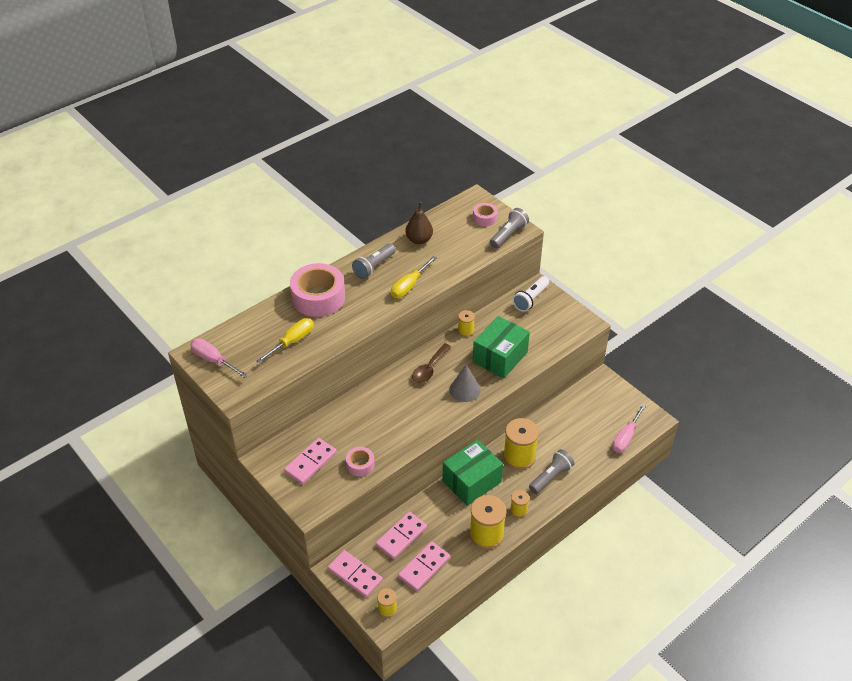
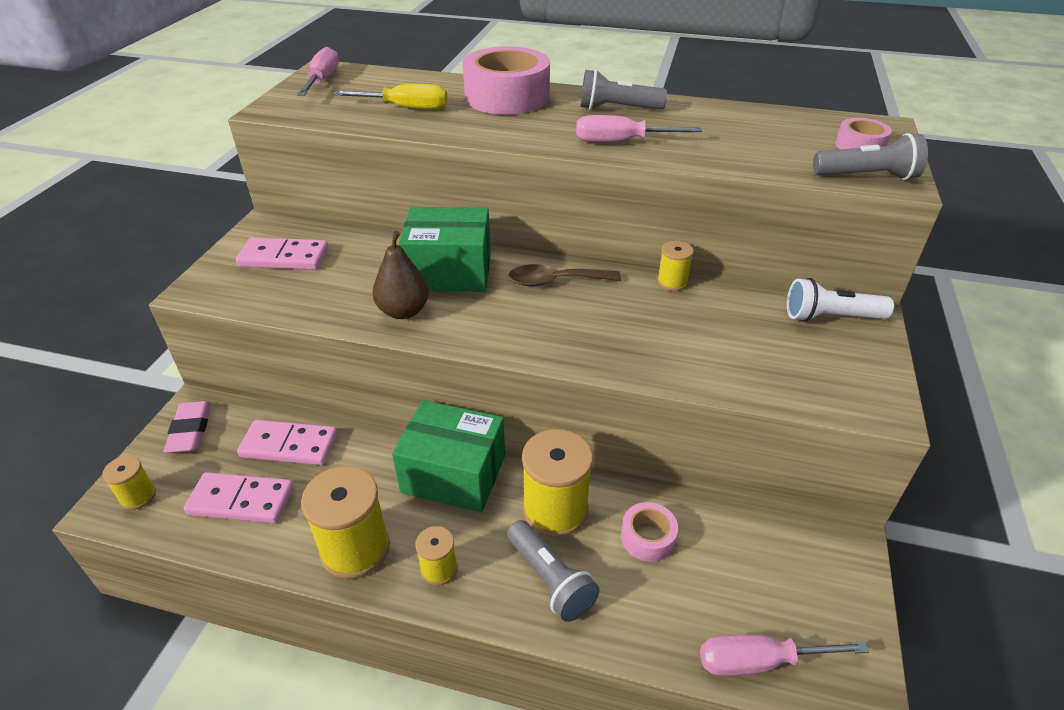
camera: 55 degrees right, 5 degrees down
pink domino [328,550,383,597] -> pink eraser [164,401,211,453]
pink tape [346,447,375,476] -> pink tape moved to [621,502,678,562]
yellow screwdriver [391,256,437,298] -> pink screwdriver [576,115,702,142]
brown pear [405,202,433,244] -> brown pear moved to [373,231,429,319]
grey cone [449,365,481,402] -> none
green box [473,316,530,378] -> green box moved to [399,207,491,292]
grey flashlight [529,449,575,494] -> grey flashlight turned 45 degrees clockwise [507,520,599,622]

